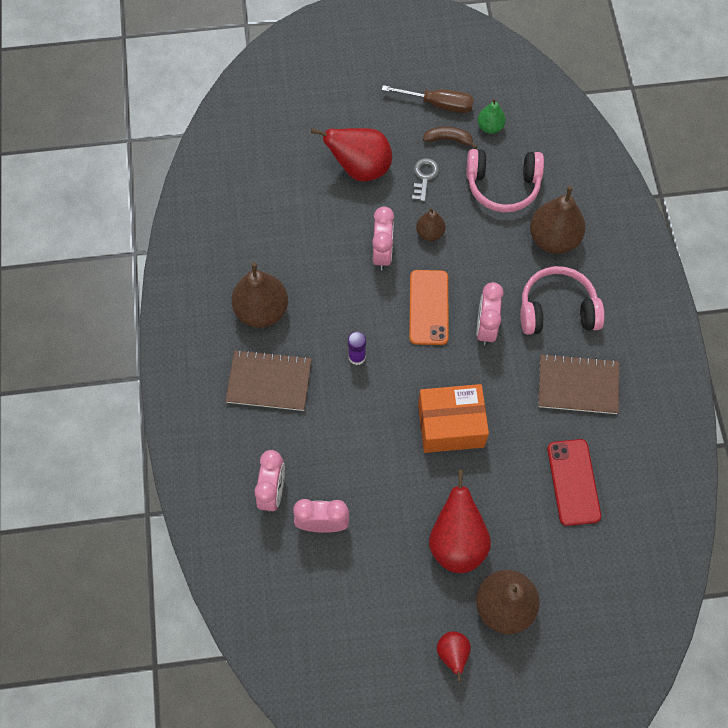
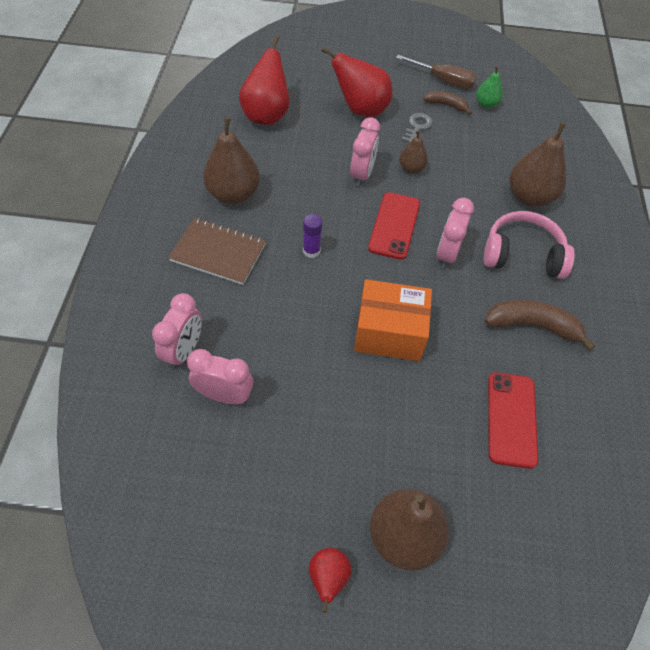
camera: 10 degrees right, 10 degrees down
orange phone [409,270,449,345] -> red phone [368,192,420,260]
red pear [429,470,491,573] -> red pear moved to [239,35,290,125]
pink headphones [467,149,544,212] -> none
brown notebook [538,354,619,414] -> brown banana [485,300,595,351]

